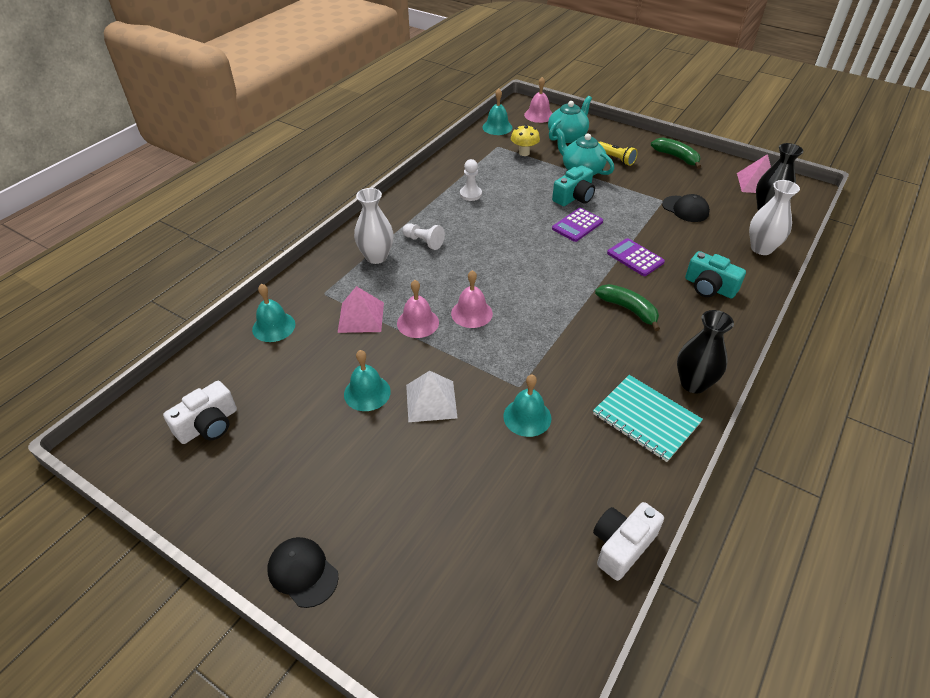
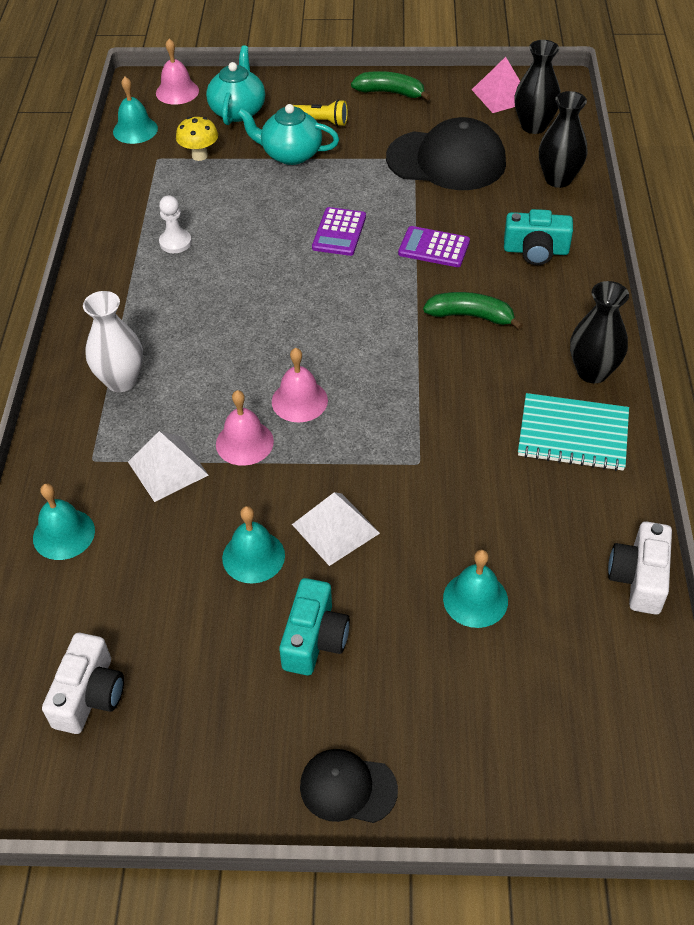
camera: 30 degrees left, 5 degrees up
pink pyramid [338,286,384,333] -> white pyramid [128,431,209,502]
white pawn [403,223,445,250] -> none
turquoise bell [503,375,551,437] -> turquoise bell moved to [443,550,508,628]
turquoise camera [552,165,595,206] -> turquoise camera moved to [279,578,350,675]
black cap [662,194,710,222] -> black cap [386,117,506,190], size x1.91
white vase [749,180,800,255] -> black vase [539,91,588,188]

